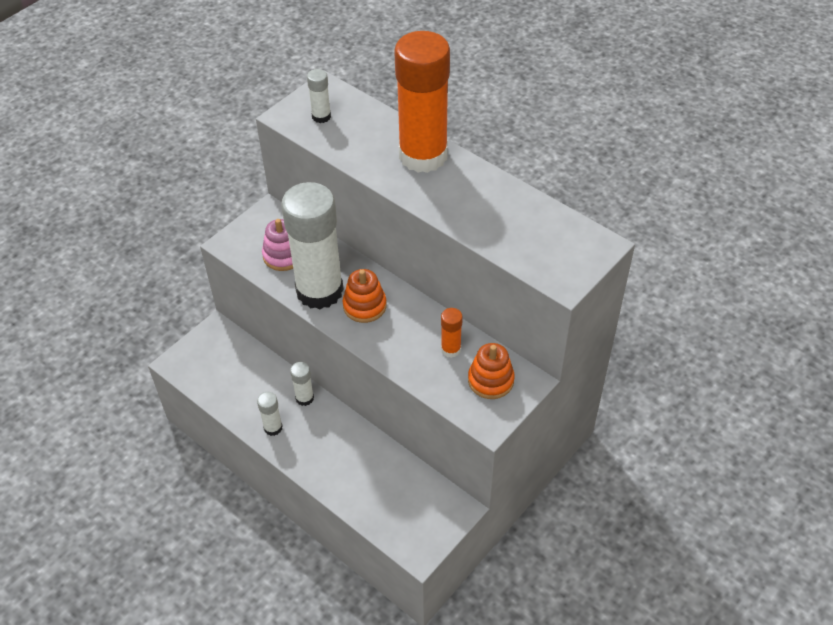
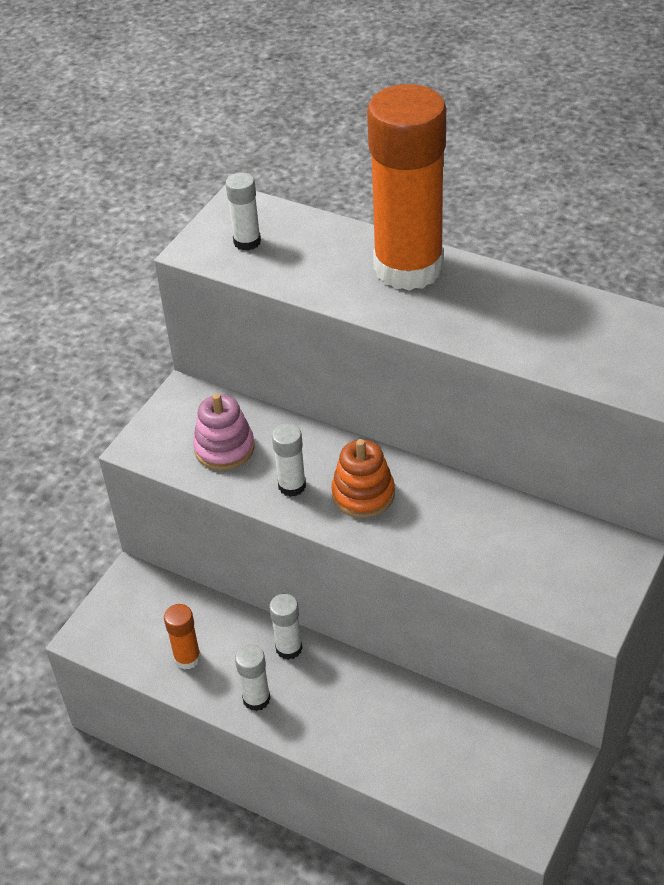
camera: 10 degrees left, 5 degrees down
white glue stick [281,182,344,309] -> white glue stick [272,424,306,497], size x0.41
orange glue stick [441,308,463,358] -> orange glue stick moved to [164,604,201,670]
orange stacking toy [468,343,515,399] -> none

